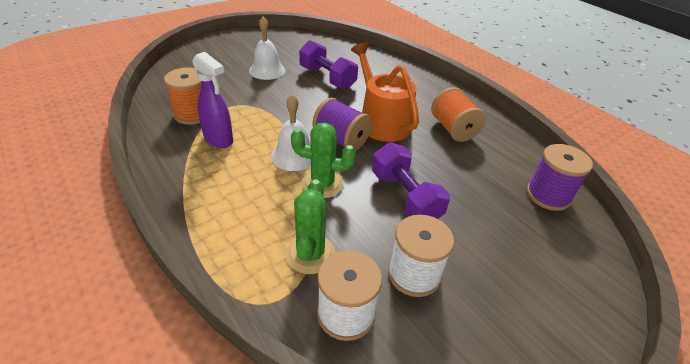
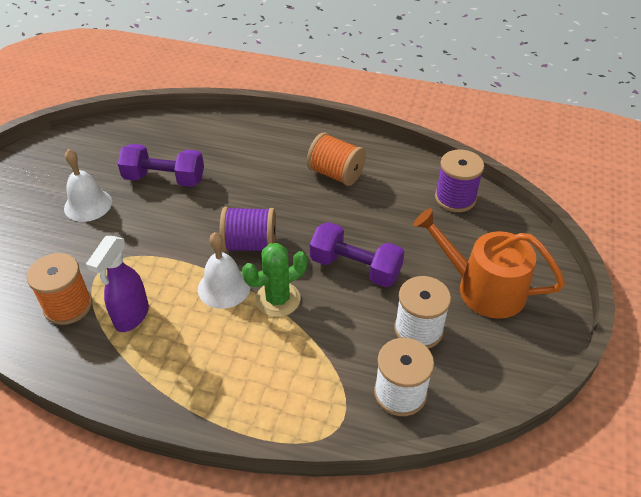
camera: 35 degrees left, 5 degrees up
purple spray bottle [192,52,233,148] -> purple spray bottle turned 105 degrees clockwise [86,236,149,332]
green cactus [286,179,335,274] -> none
orange watering can [351,42,419,142] -> orange watering can moved to [413,208,565,319]

